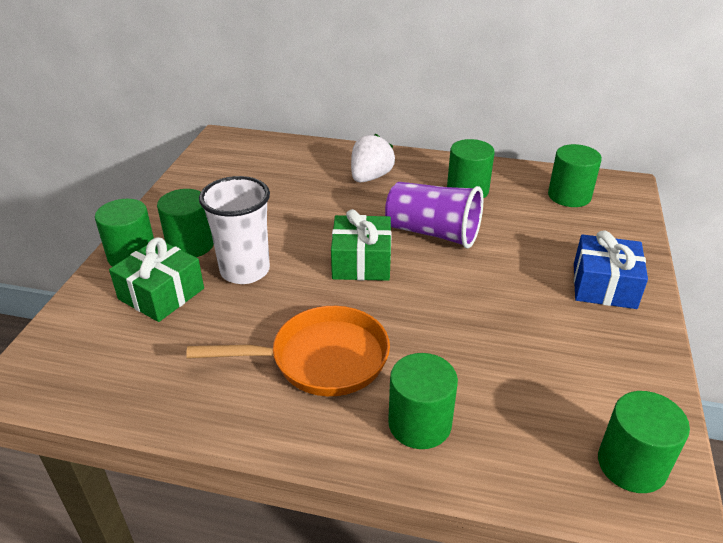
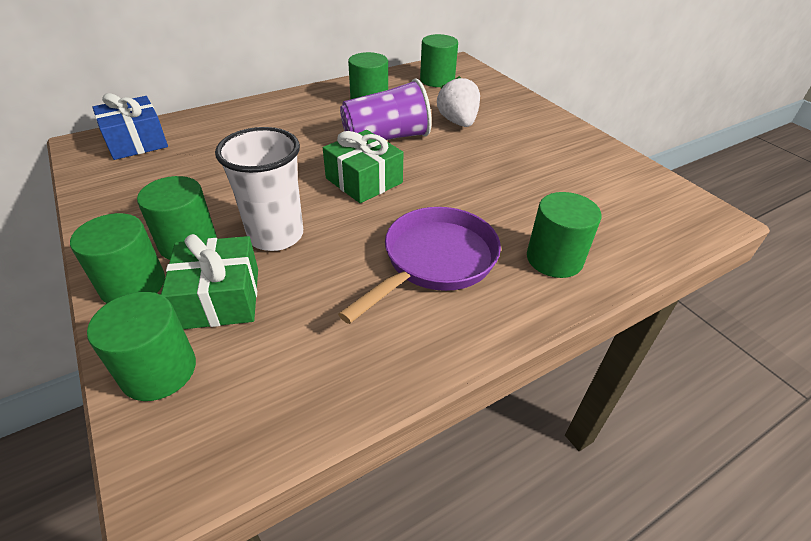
camera: 45 degrees left, 5 degrees up
orange pan [186,306,390,396] -> purple pan [338,207,501,324]
white strawberry [351,134,395,182] -> white strawberry moved to [437,76,480,127]
blue gift [574,231,648,309] -> blue gift moved to [93,93,168,160]
green cylinder [598,391,690,493] -> green cylinder moved to [87,292,196,401]

